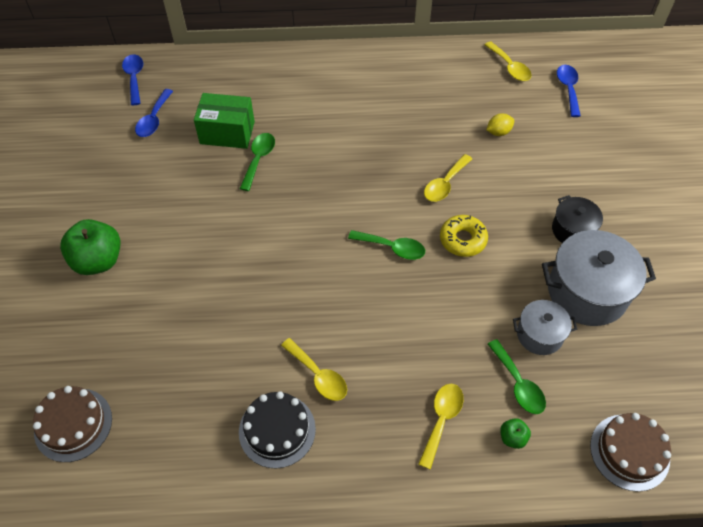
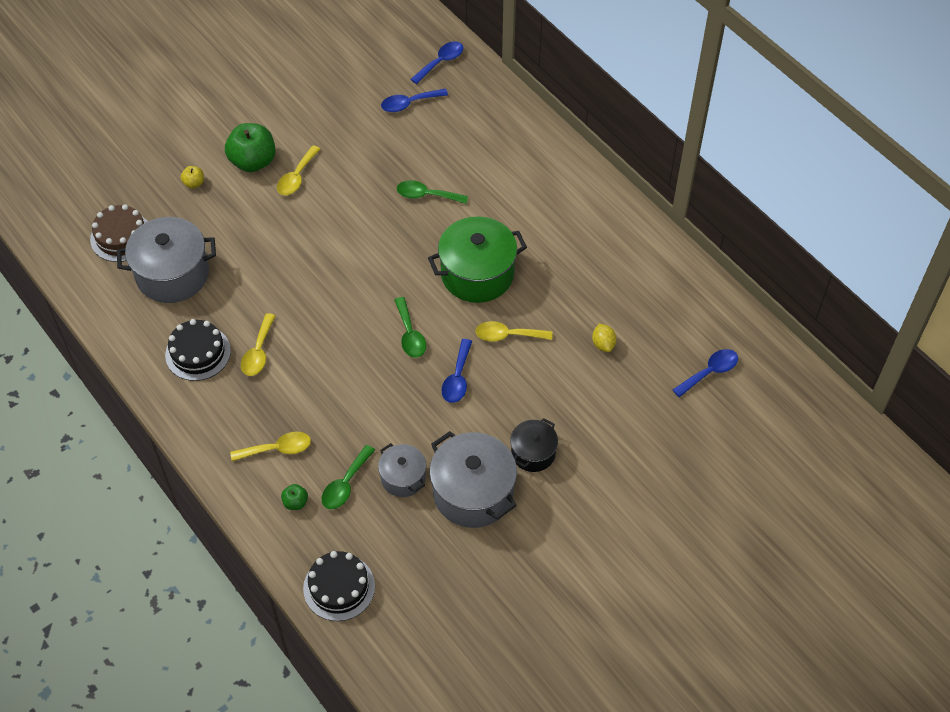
camera: 55 degrees right, 0 degrees up
green box [194,93,255,149] -> none
green spoon [240,133,275,191] -> green spoon turned 150 degrees counterclockwise [397,180,468,204]
yellow donut [440,215,488,257] -> blue spoon [441,339,472,403]
yellow spoon [485,41,532,81] -> yellow spoon moved to [277,145,320,195]
yellow lemon [486,113,514,136] -> yellow lemon turned 45 degrees clockwise [592,324,617,352]
brown cake [590,413,671,492] -> black cake [303,551,375,621]
none -> grey pot [117,217,216,303]
none -> yellow apple [181,166,204,188]
none -> green pot [428,216,527,303]

